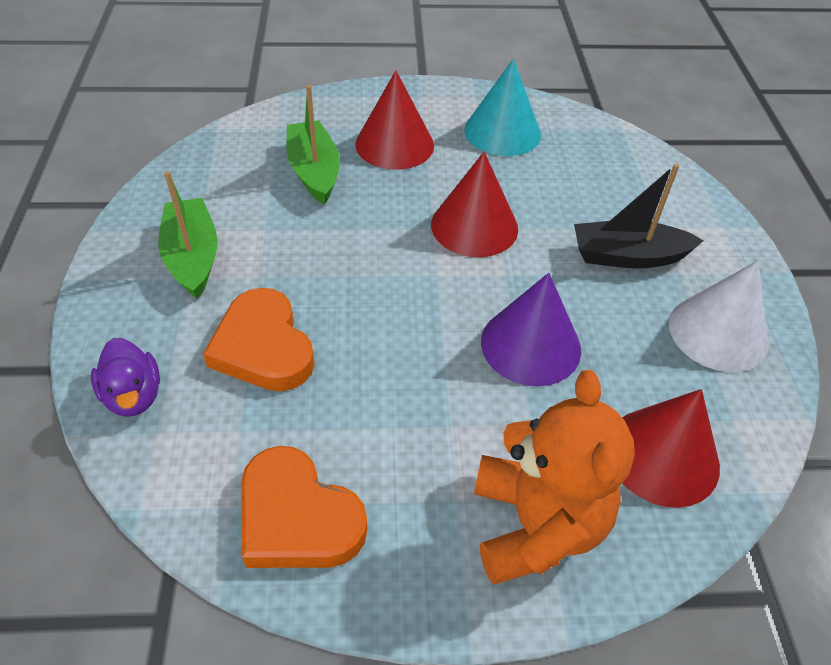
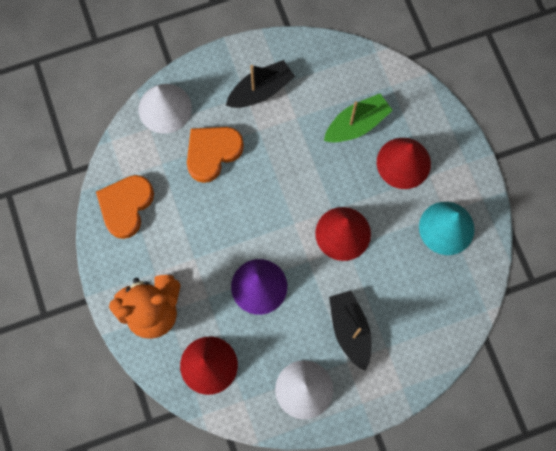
camera: 75 degrees right, 25 degrees up
purple duck [91,338,160,417] -> white cone [139,84,192,134]
green boat [158,171,218,299] -> black boat [226,60,295,108]

